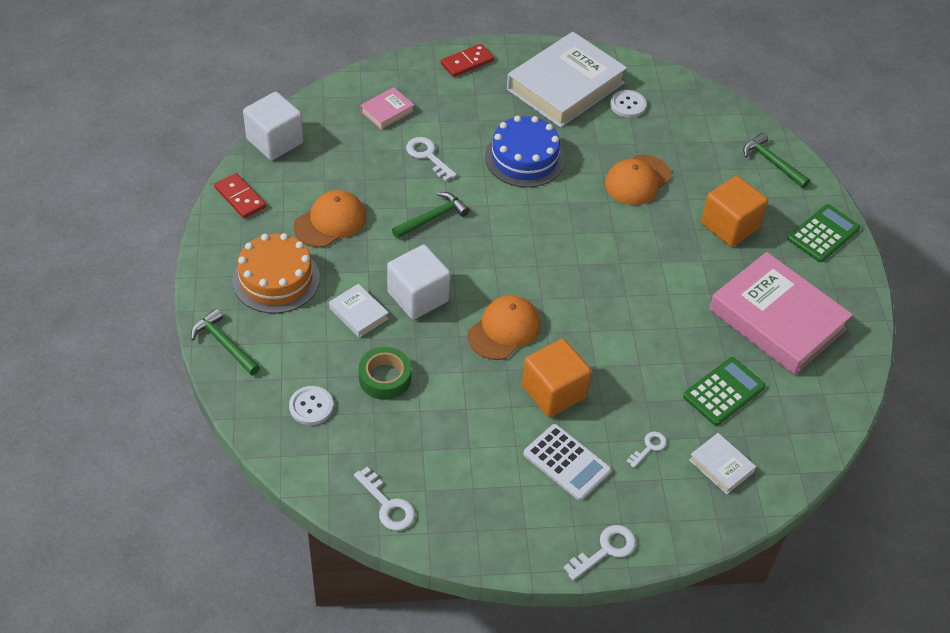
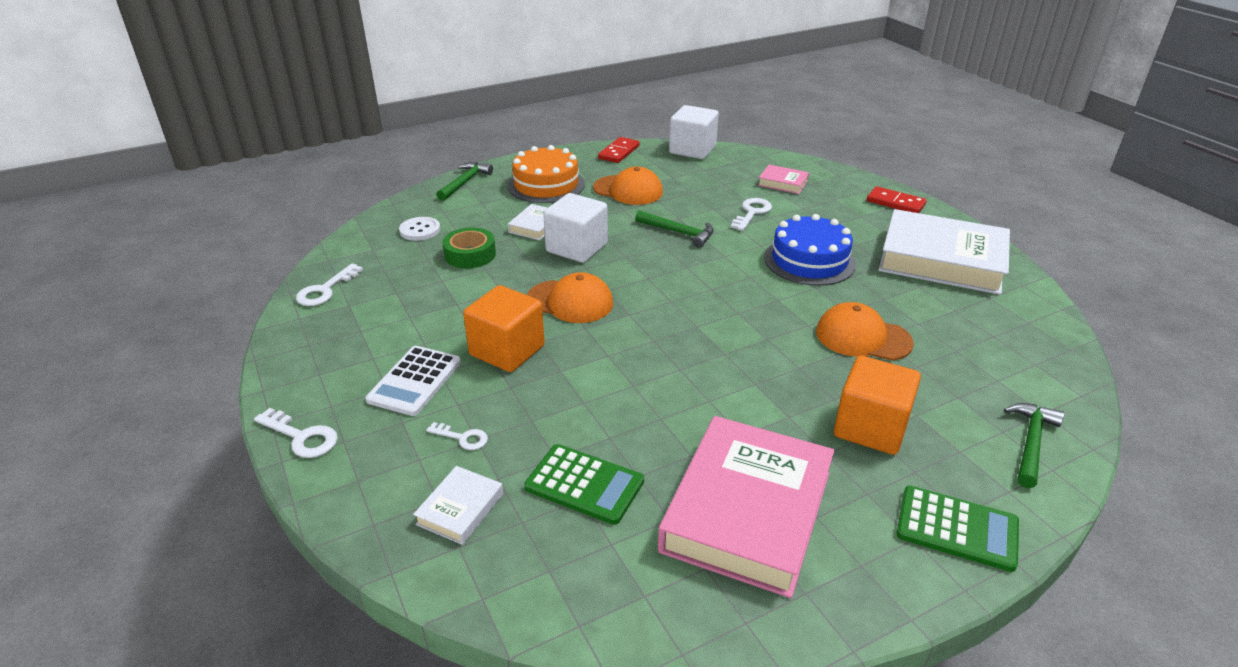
camera: 70 degrees right, 15 degrees down
white button [610,90,647,118] -> none

